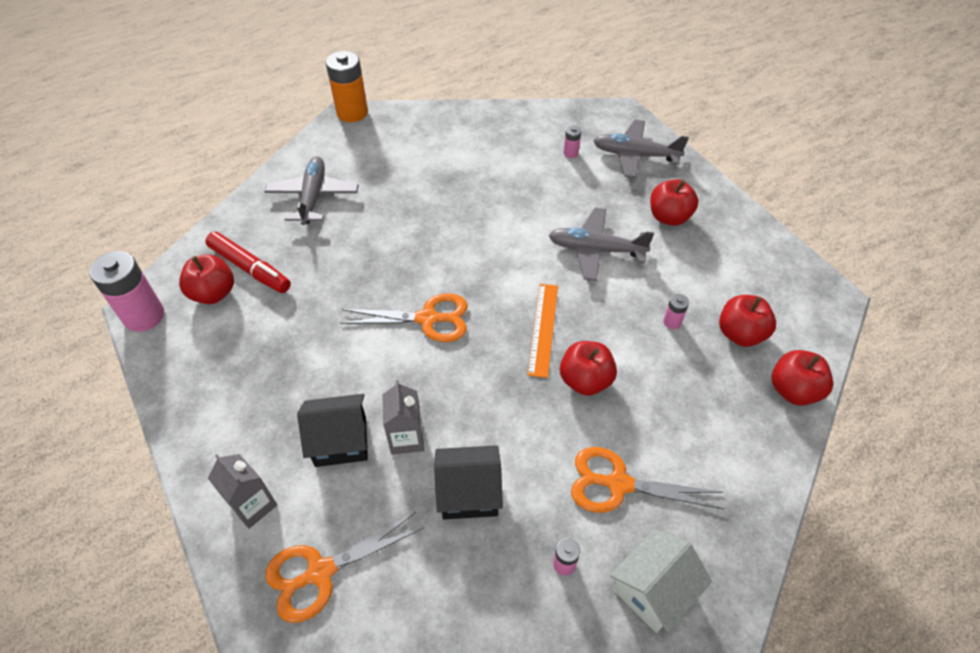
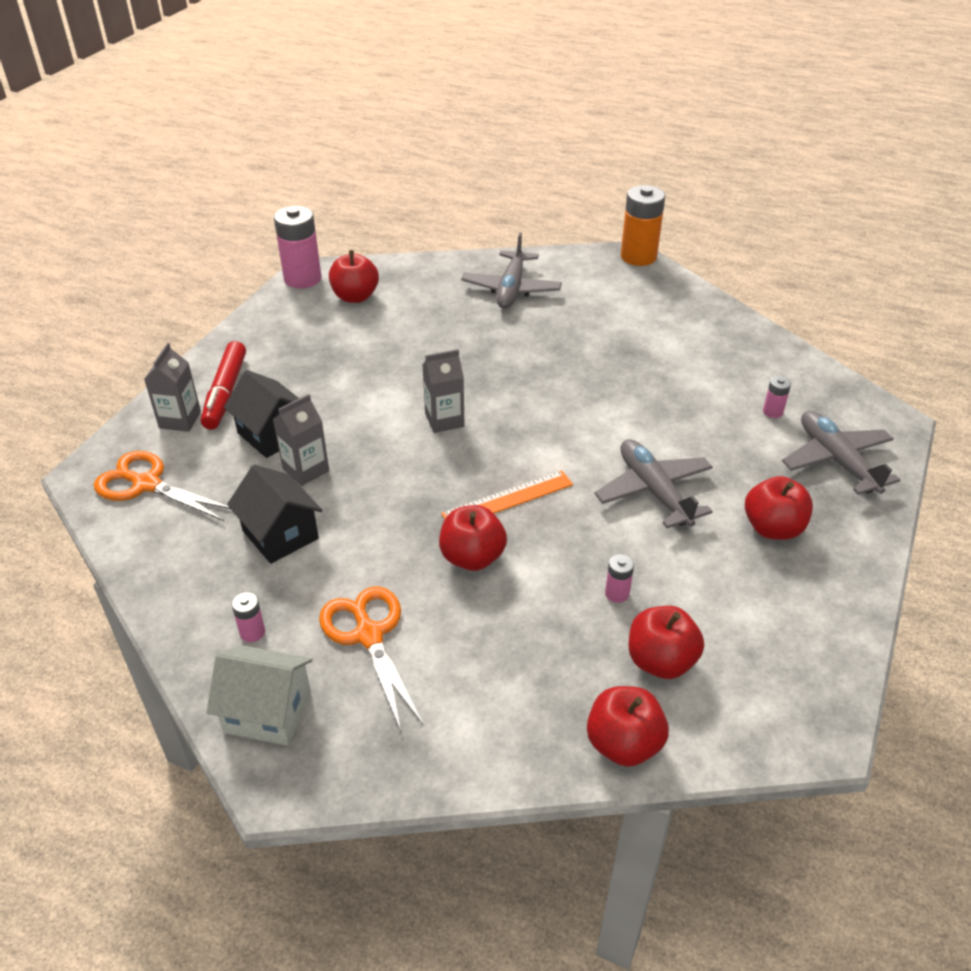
camera: 55 degrees right, 10 degrees down
red marker [205,232,291,293] -> red marker moved to [201,341,246,430]
grey plane [265,156,359,225] -> grey plane turned 135 degrees clockwise [461,232,562,309]
orange scissors [340,293,468,342] -> grey carton [422,349,465,433]

